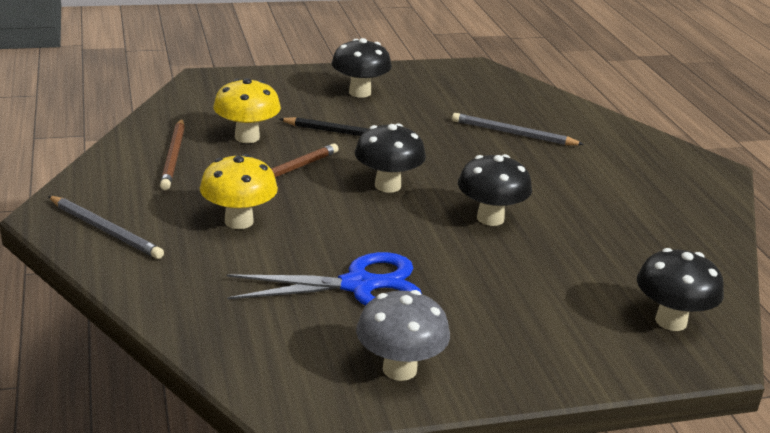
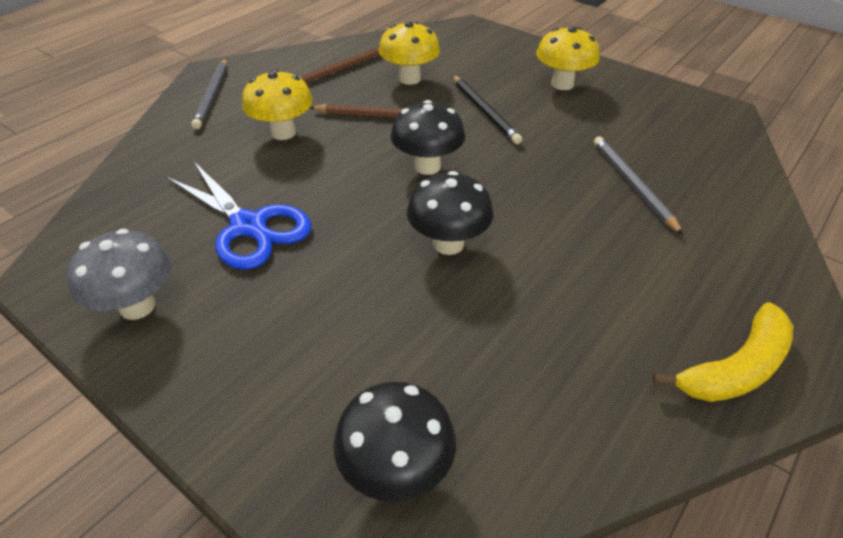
camera: 55 degrees right, 15 degrees up
black mushroom [332,38,392,98] -> yellow mushroom [536,26,600,90]
none -> yellow banana [652,303,793,402]

